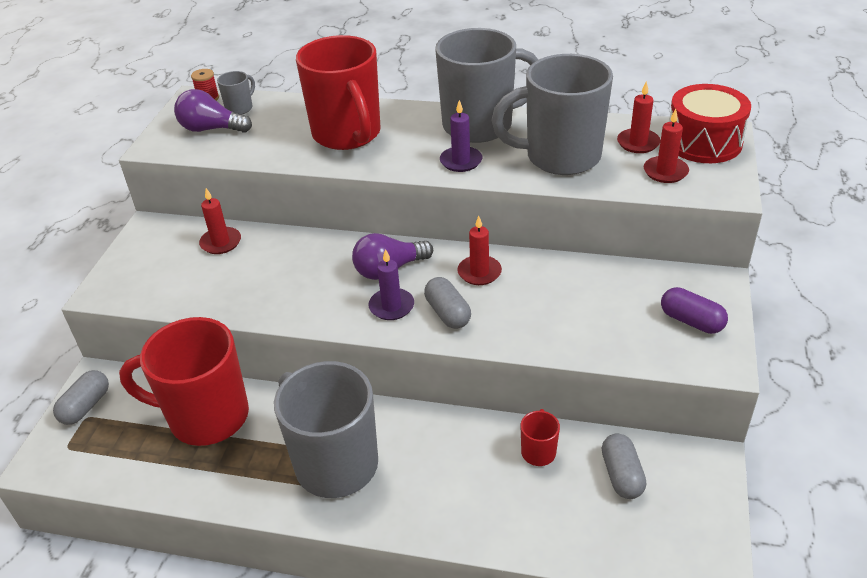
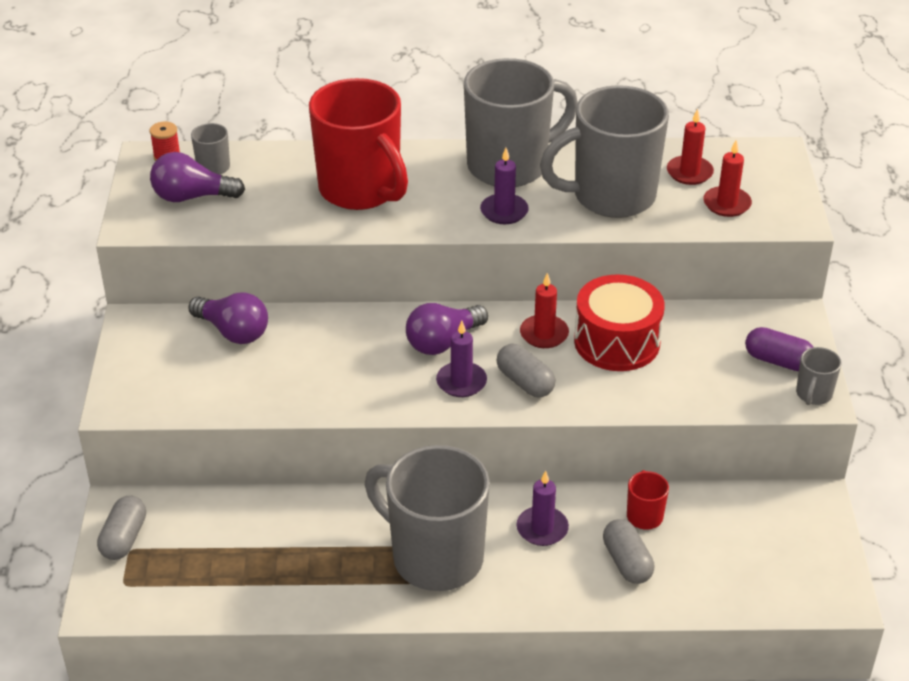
camera: 15 degrees left, 0 degrees up
red mug [119,317,249,446] -> none
red candle [199,188,241,254] -> purple light bulb [188,292,268,344]
grey capsule [602,434,646,499] -> grey capsule moved to [603,519,654,584]
red drum [669,84,751,163] -> red drum moved to [574,274,665,371]
none -> purple candle [517,471,569,546]
none -> grey mug [796,347,842,405]

